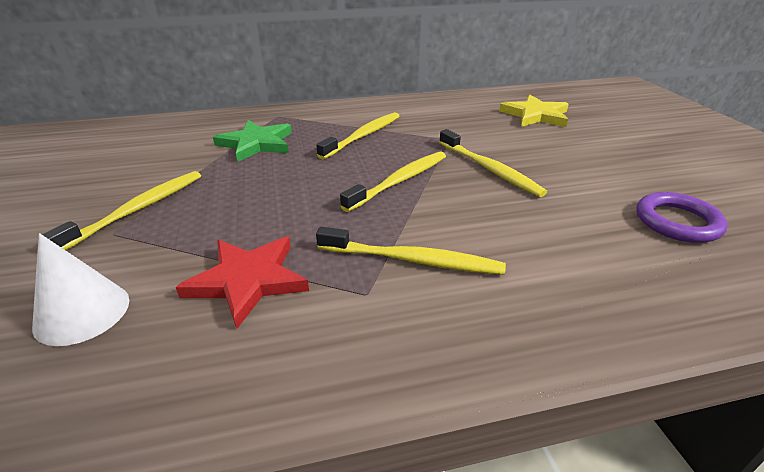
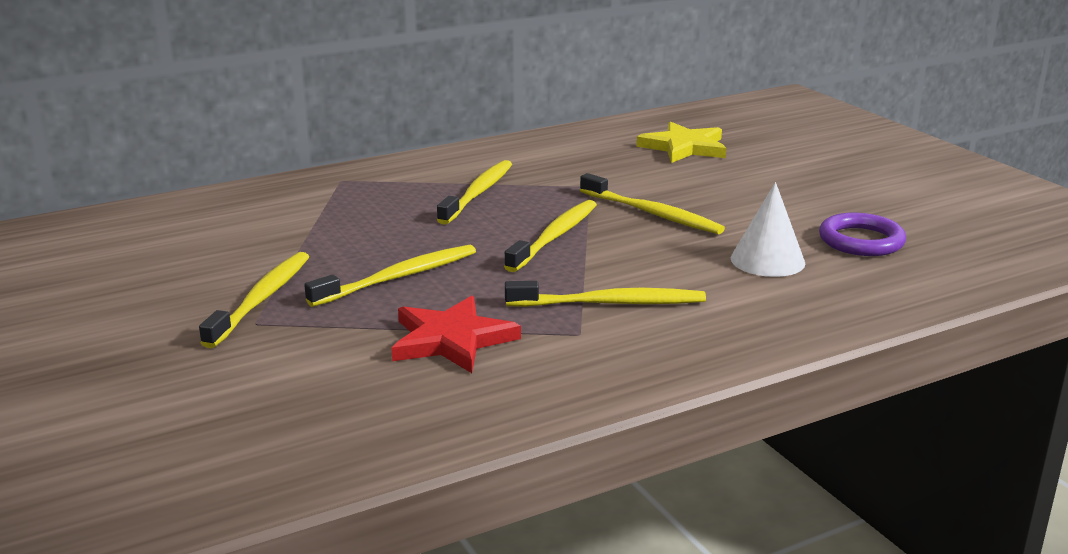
camera: 15 degrees left, 10 degrees down
white cone [32,233,129,346] -> white cone moved to [731,182,805,277]
green star [213,120,292,162] -> none
none -> yellow toothbrush [304,244,476,307]

